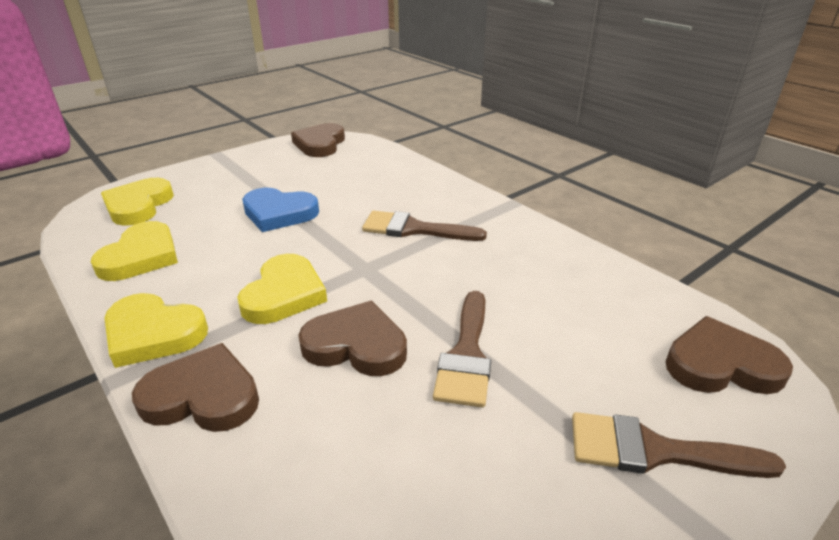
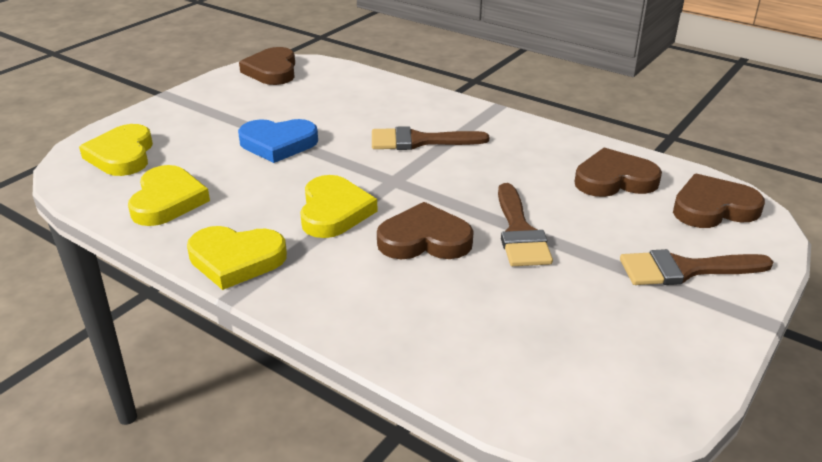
camera: 15 degrees left, 0 degrees up
brown heart [132,343,259,432] -> brown heart moved to [574,148,662,197]

